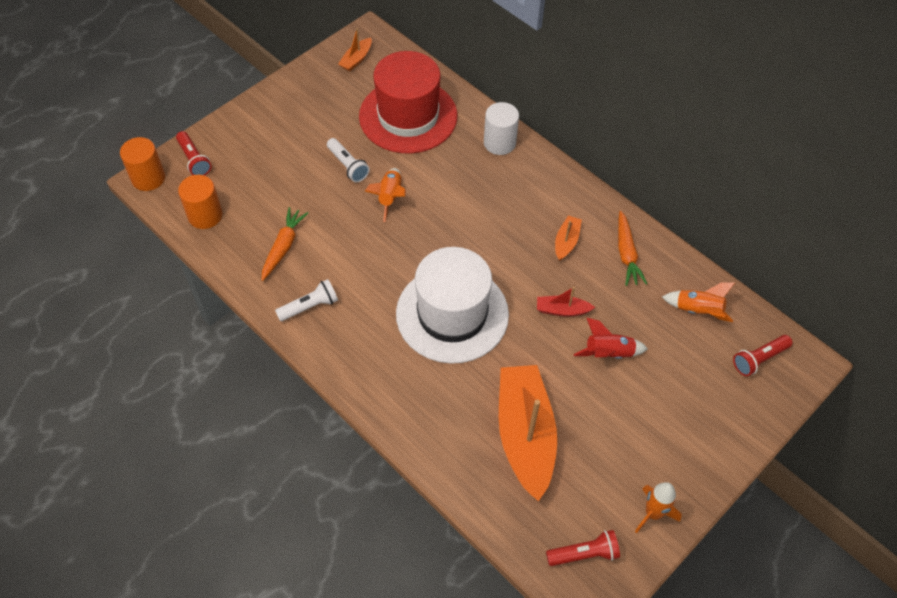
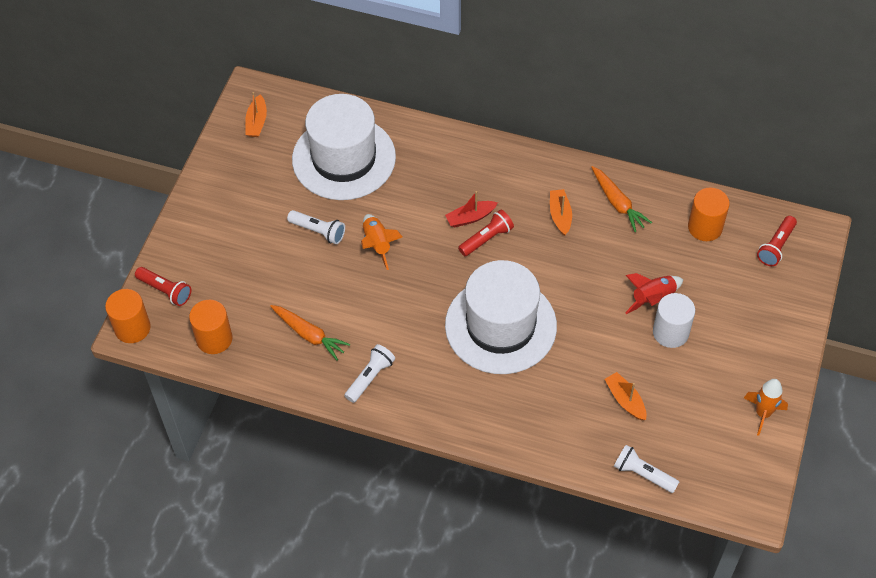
camera: 25 degrees left, 0 degrees up
orange carrot [261,207,308,281] -> orange carrot turned 135 degrees clockwise [270,305,350,361]
red hat [359,51,457,154] -> white hat [292,94,396,200]
white cylinder [484,102,519,155] -> white cylinder moved to [653,293,695,348]
orange boat [499,365,557,502] -> orange boat [605,372,646,420], size x0.44
red boat [537,287,595,317] -> red boat moved to [445,191,498,228]
red flashlight [546,530,620,566] -> red flashlight moved to [458,210,514,256]
orange rocket [662,282,735,322] -> orange cylinder [688,188,730,241]
none -> white flashlight [614,445,679,493]

